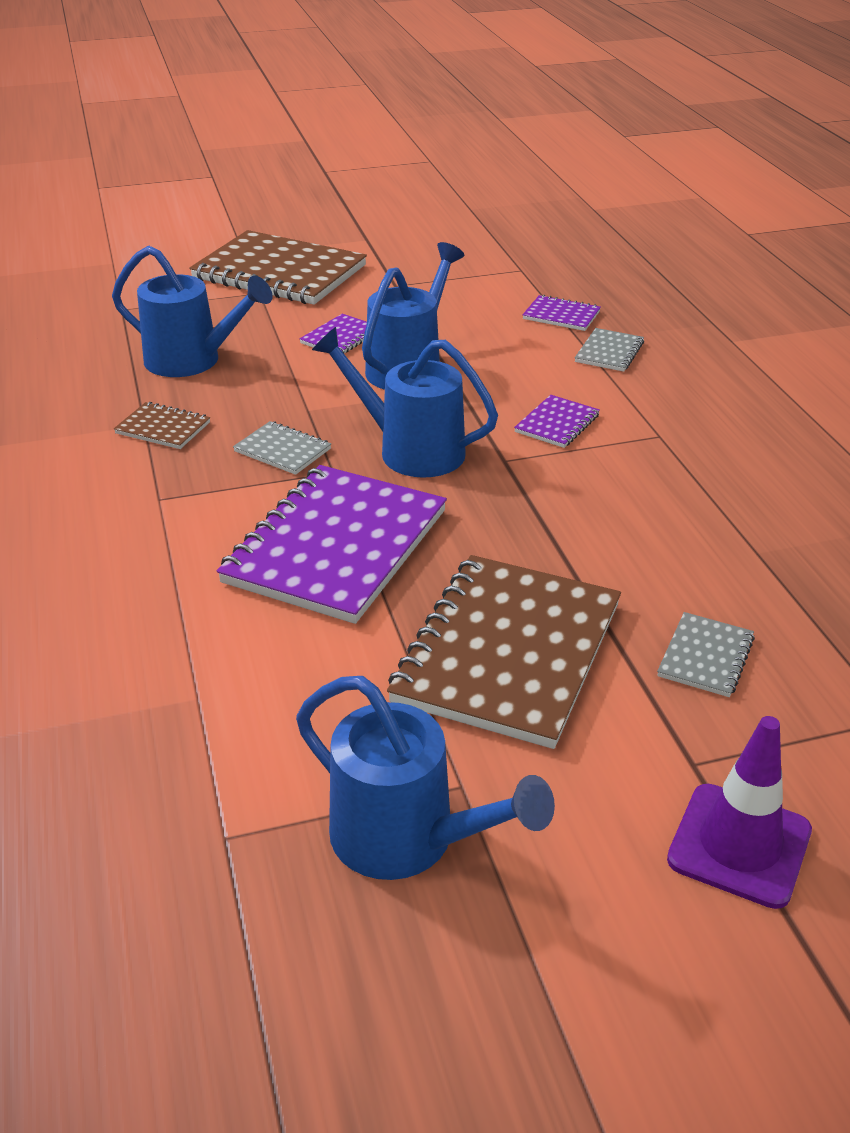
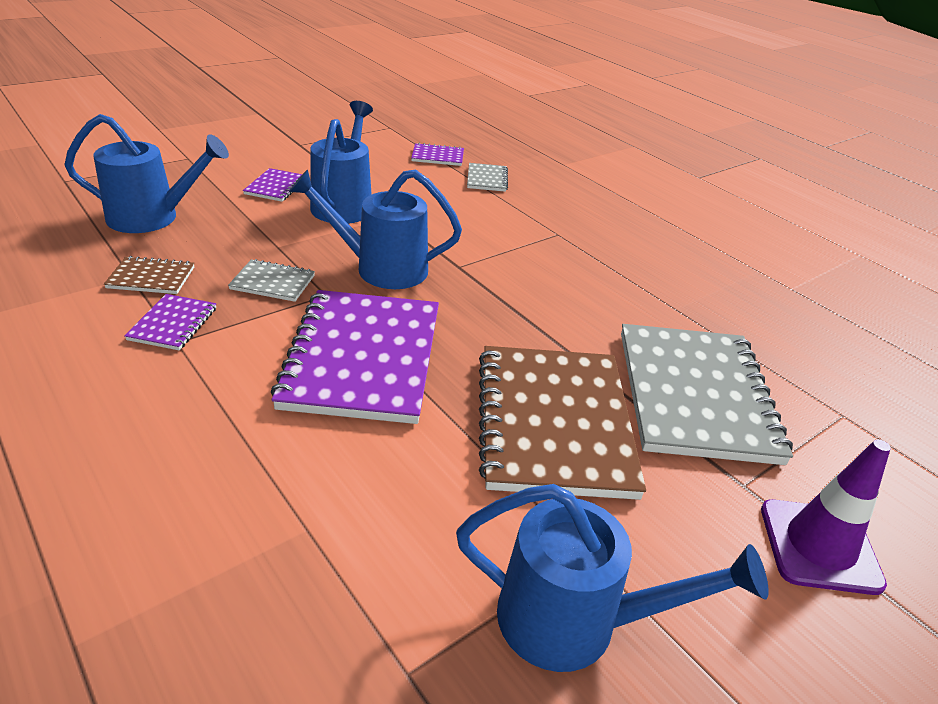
camera: 25 degrees left, 0 degrees up
brown notebook [189,230,367,305] -> none
purple notebook [514,395,600,448] -> purple notebook moved to [124,294,216,350]
grey notebook [657,612,755,697] -> grey notebook [621,324,793,465], size x2.30

